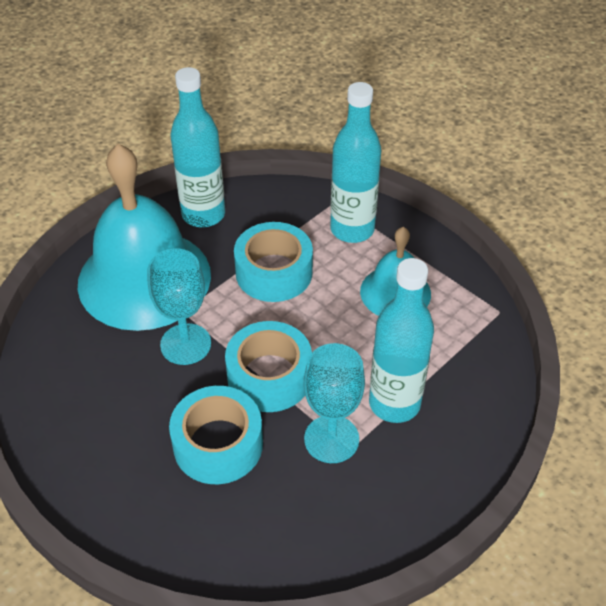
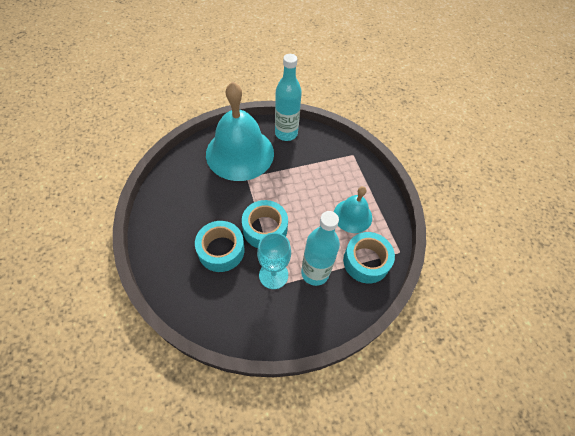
camera: 25 degrees right, 10 degrees up
turquoise goblet [148,249,211,365] -> none
turquoise tape [234,222,313,302] -> turquoise tape moved to [343,232,395,283]
turquoise bottle [330,82,381,243] -> none

